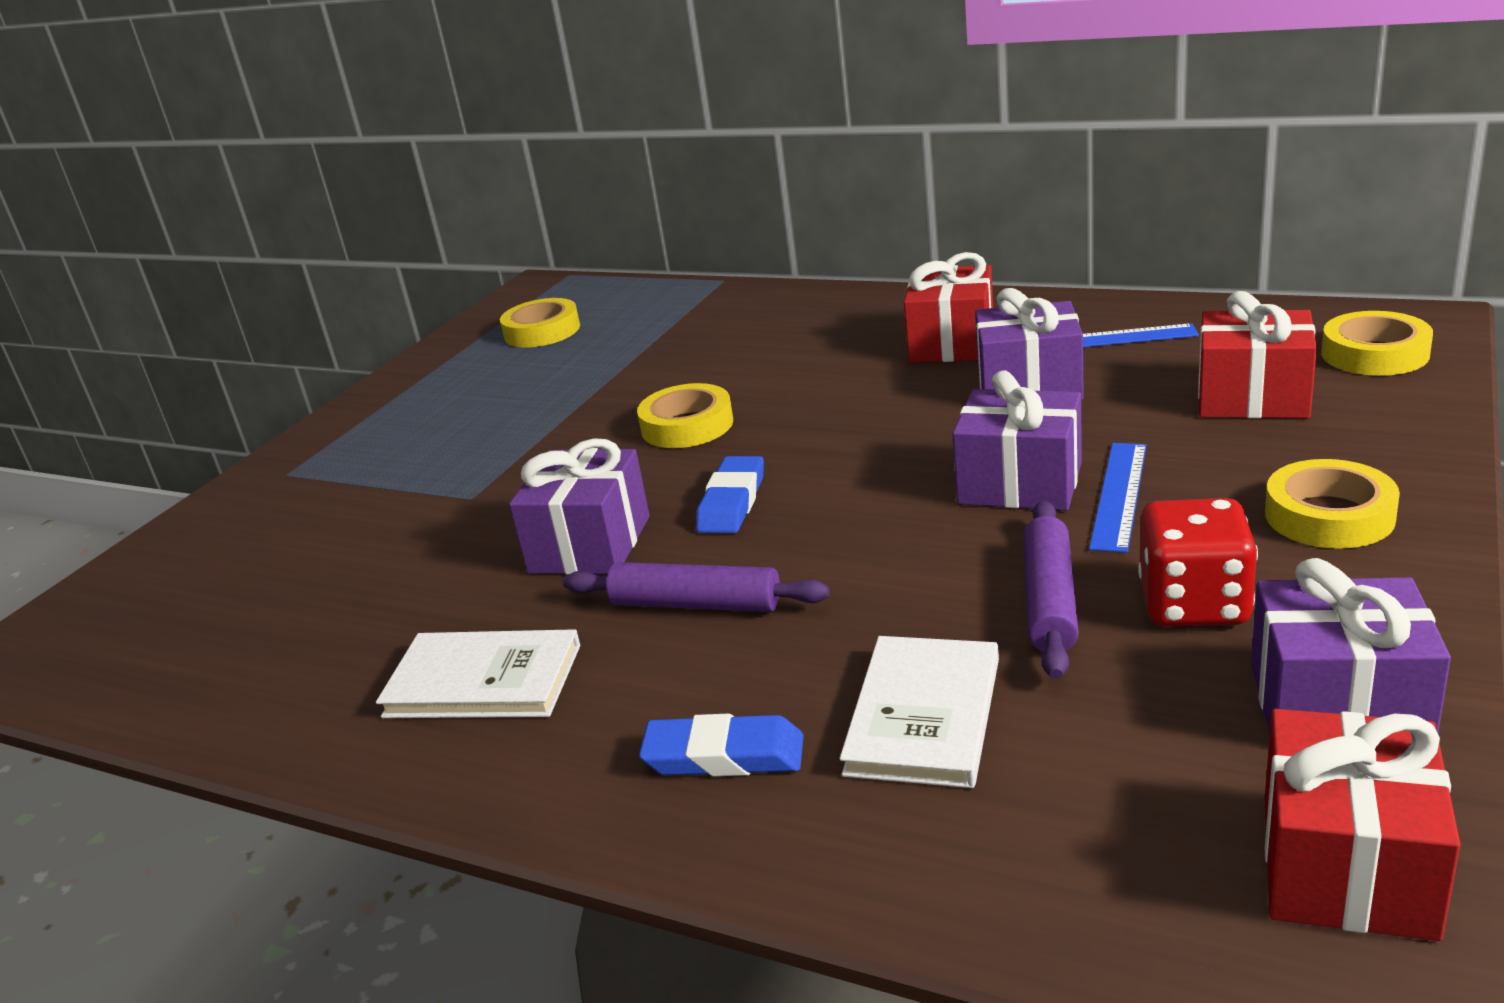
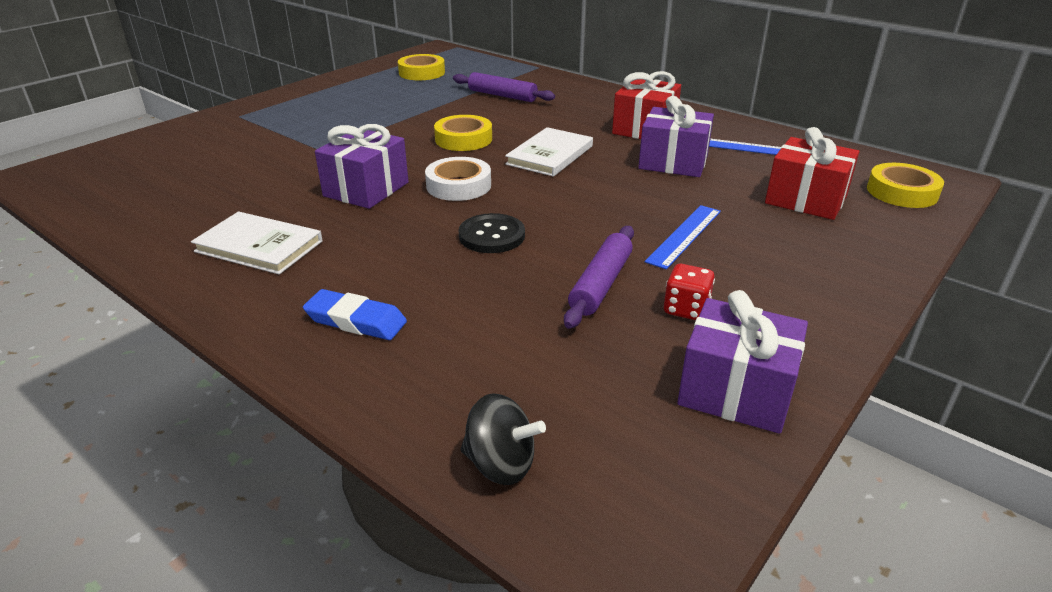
camera: 10 degrees right, 5 degrees up
purple rolling pin [563,562,830,612] -> purple rolling pin moved to [453,72,555,102]
blue eraser [696,456,764,533] -> white tape [425,157,491,201]
white book [839,636,999,788] -> white book moved to [505,127,593,177]
purple gift [952,370,1082,511] -> none
red dice [1138,498,1258,627] -> red dice [664,264,715,320], size x0.63
yellow tape [1265,459,1400,549] -> none
red gift [1265,709,1461,941] -> none
none -> black button [458,213,525,253]
none -> black spinning top [461,393,546,485]

